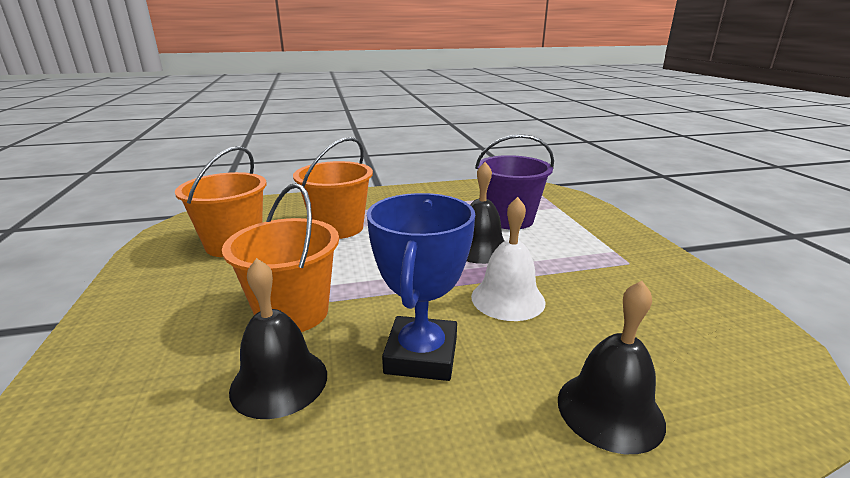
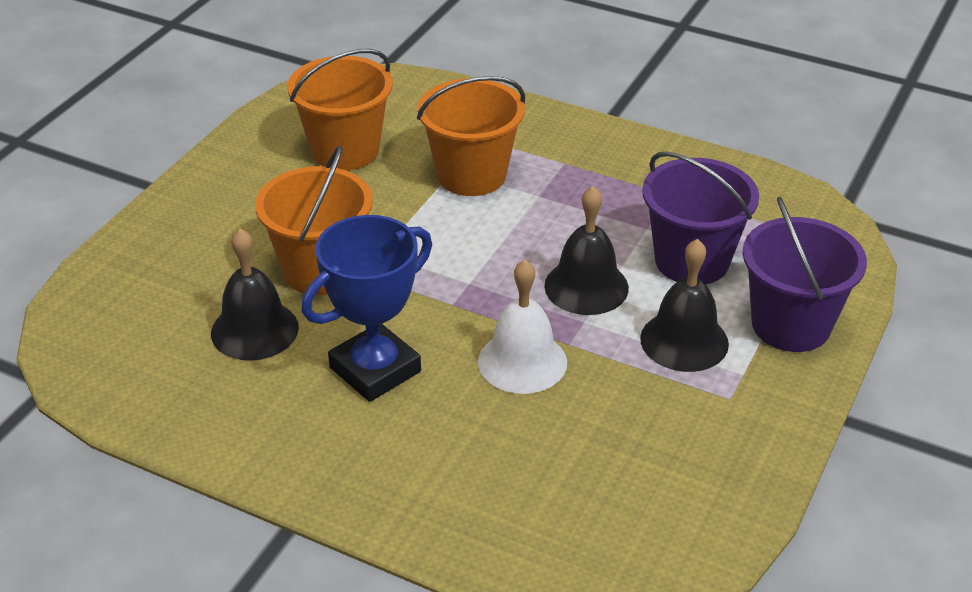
camera: 40 degrees right, 15 degrees up
black bell [558,281,666,454] -> black bell moved to [640,239,729,372]
none -> purple bucket [742,197,867,352]

